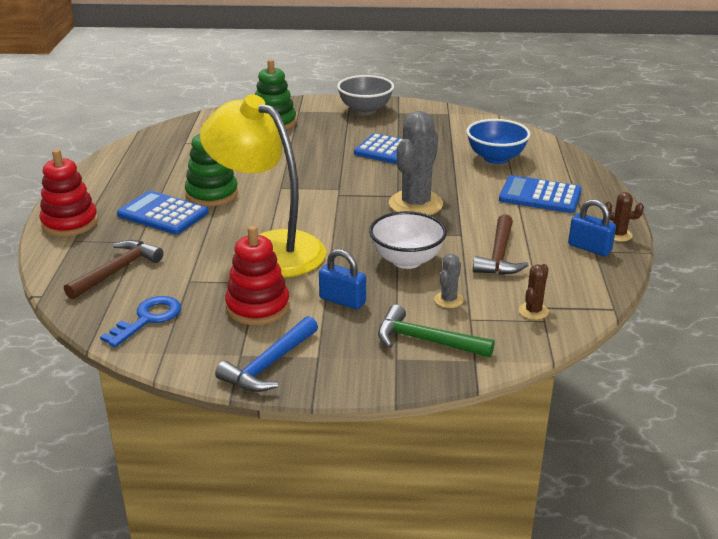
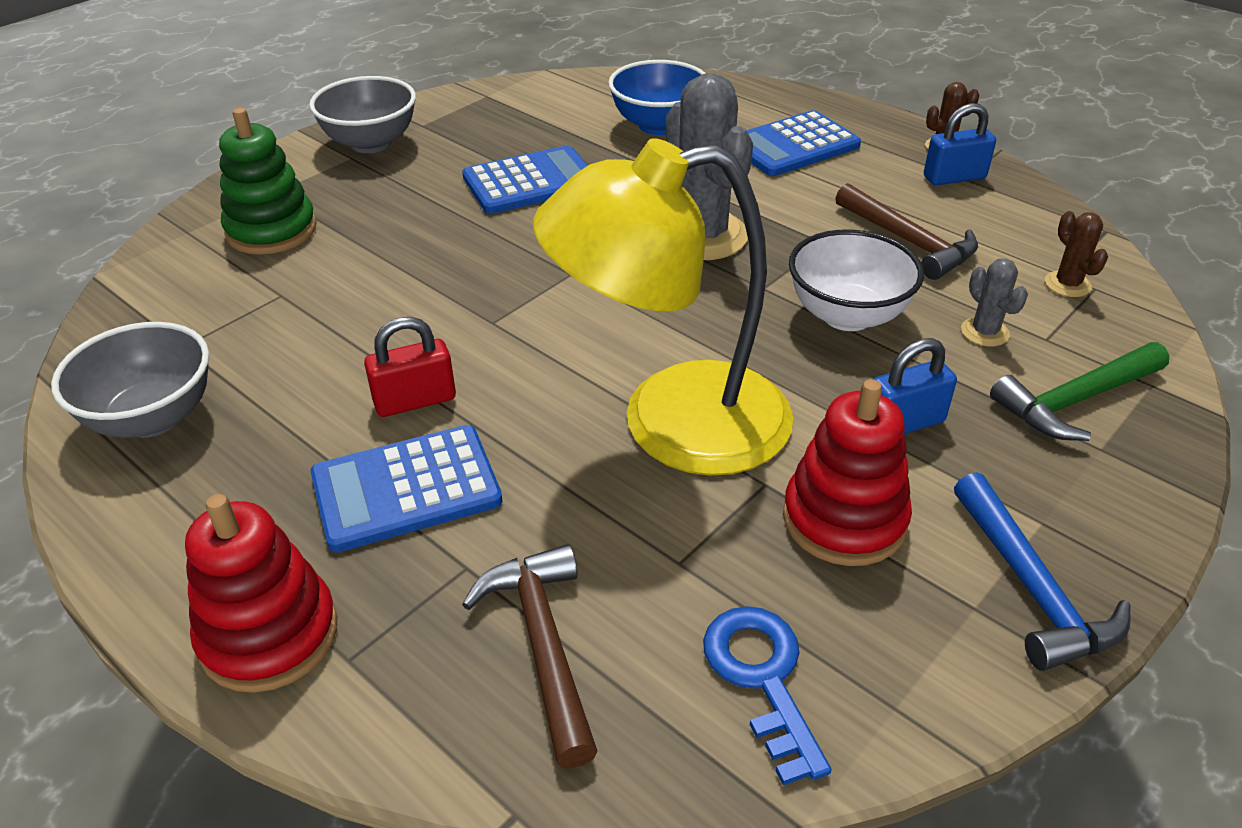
camera: 50 degrees left, 10 degrees up
green stacking toy [185,124,238,206] -> red padlock [364,317,456,417]
none -> grey bowl [51,322,209,438]

